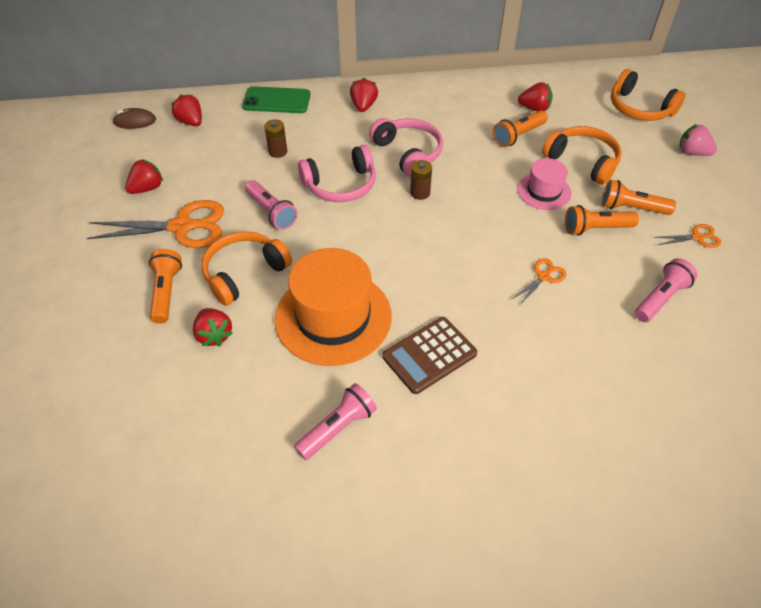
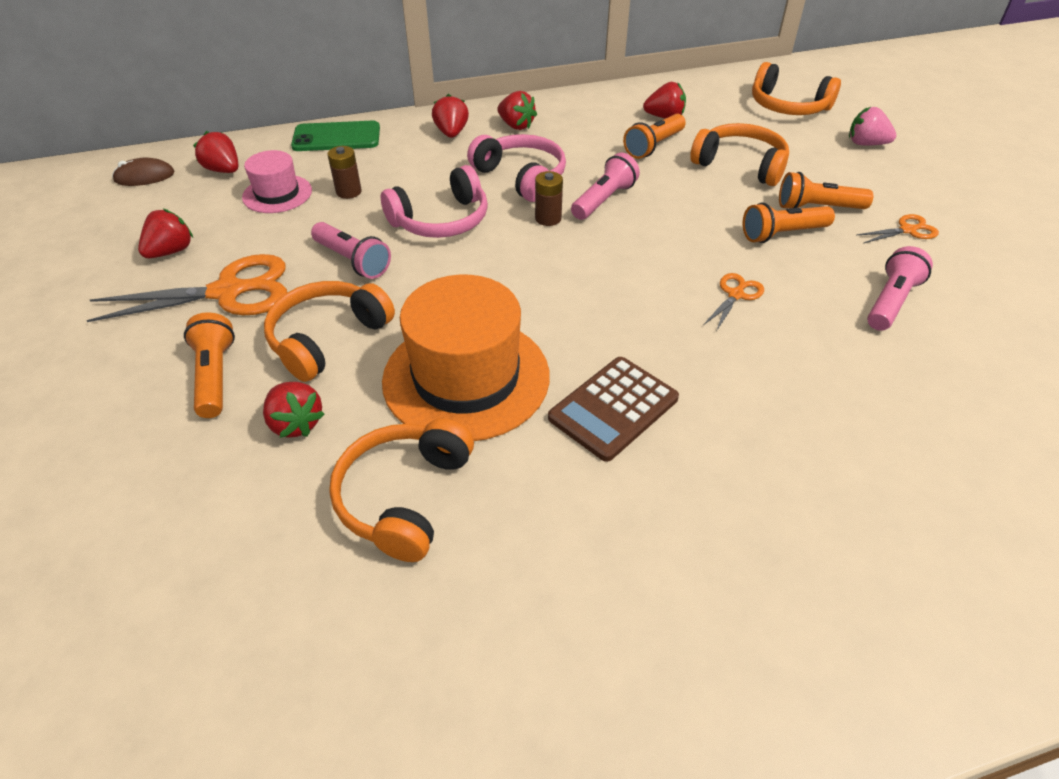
camera: 10 degrees left, 5 degrees down
pink flashlight [294,383,377,460] -> pink flashlight moved to [571,153,640,220]
pink hat [517,158,571,210] -> pink hat moved to [242,150,312,213]
none -> orange headphones [329,418,474,562]
none -> red strawberry [497,91,537,130]

